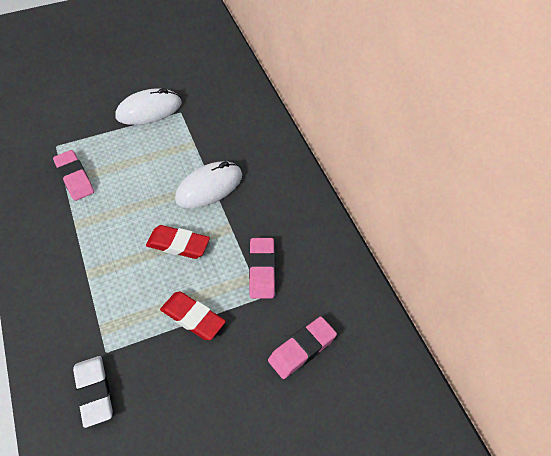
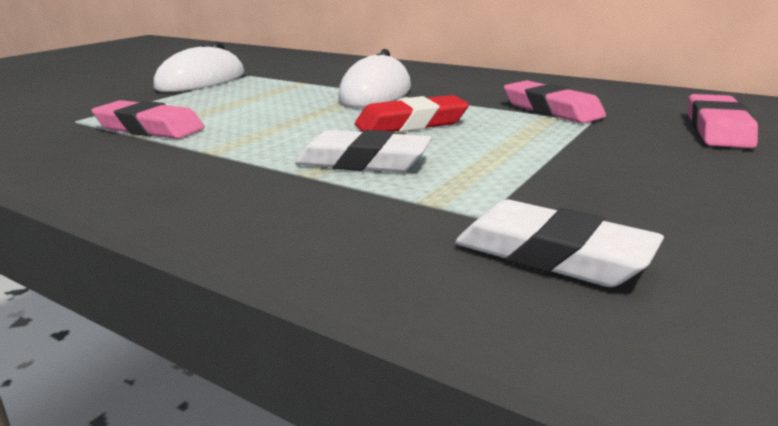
camera: 35 degrees left, 30 degrees down
red eraser [160,291,226,340] -> none
none -> white eraser [295,130,432,172]

